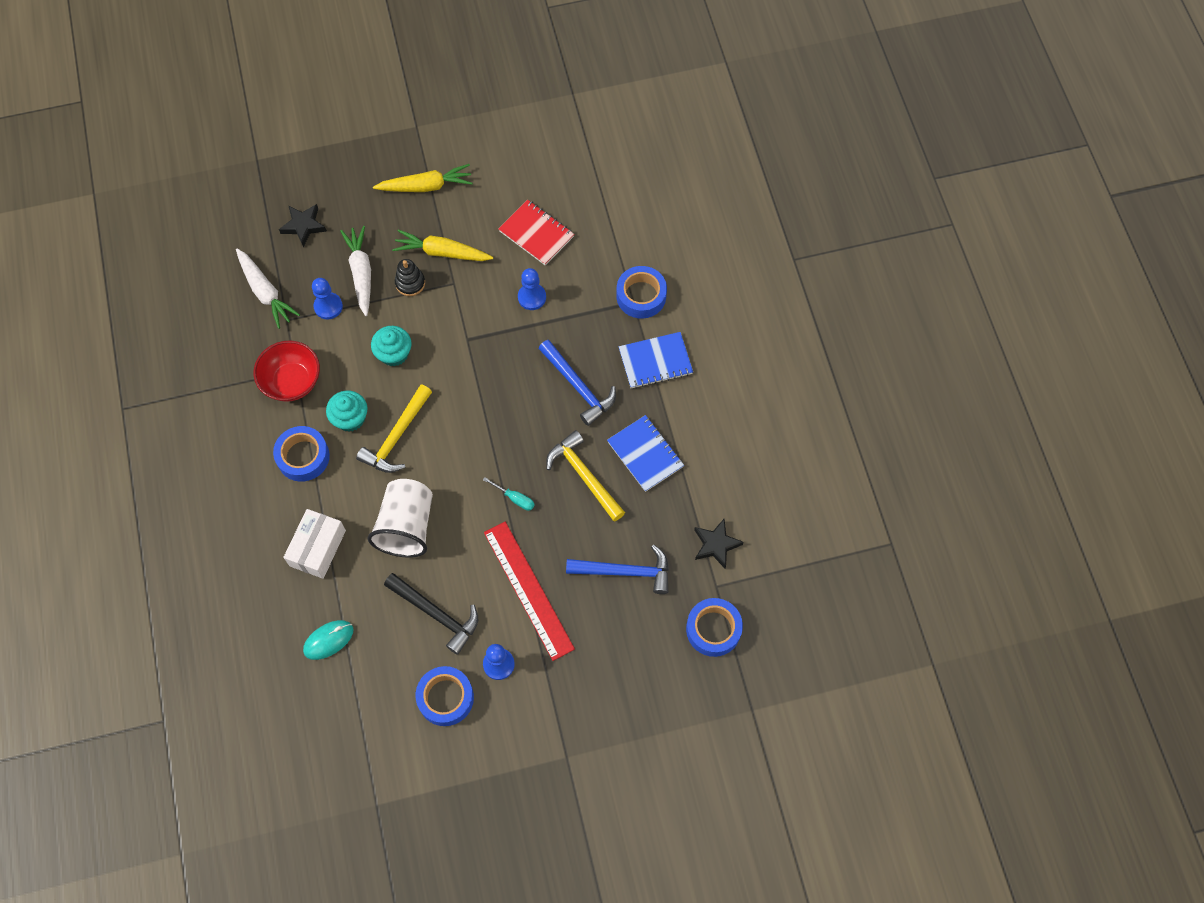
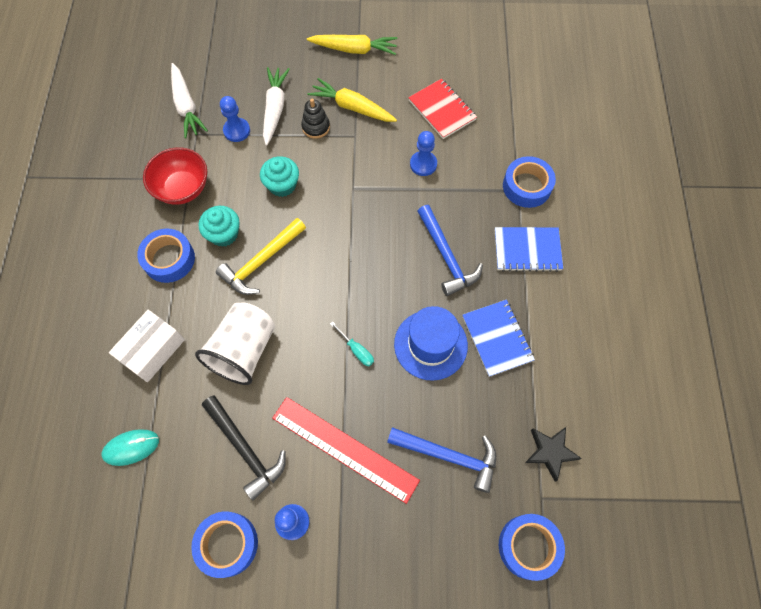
camera: 15 degrees right, 0 degrees up
black star [279,204,327,247] -> none
red ruler [484,522,575,661] -> red ruler turned 45 degrees counterclockwise [272,397,420,504]
yellow hammer [546,430,625,522] -> blue hat [394,306,468,381]

